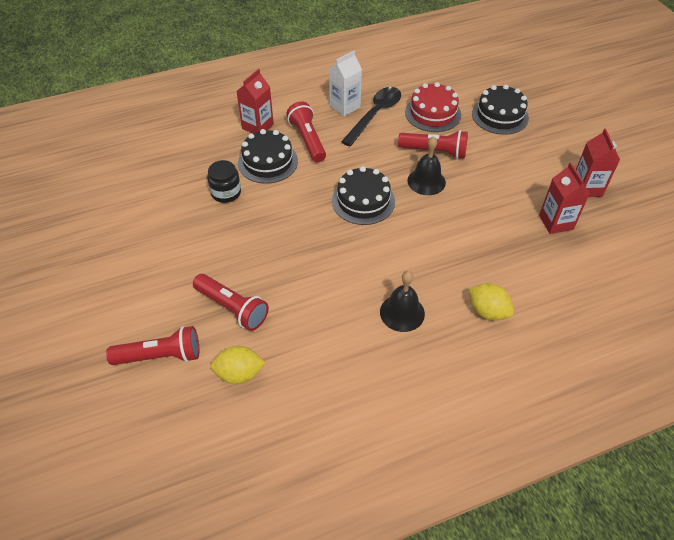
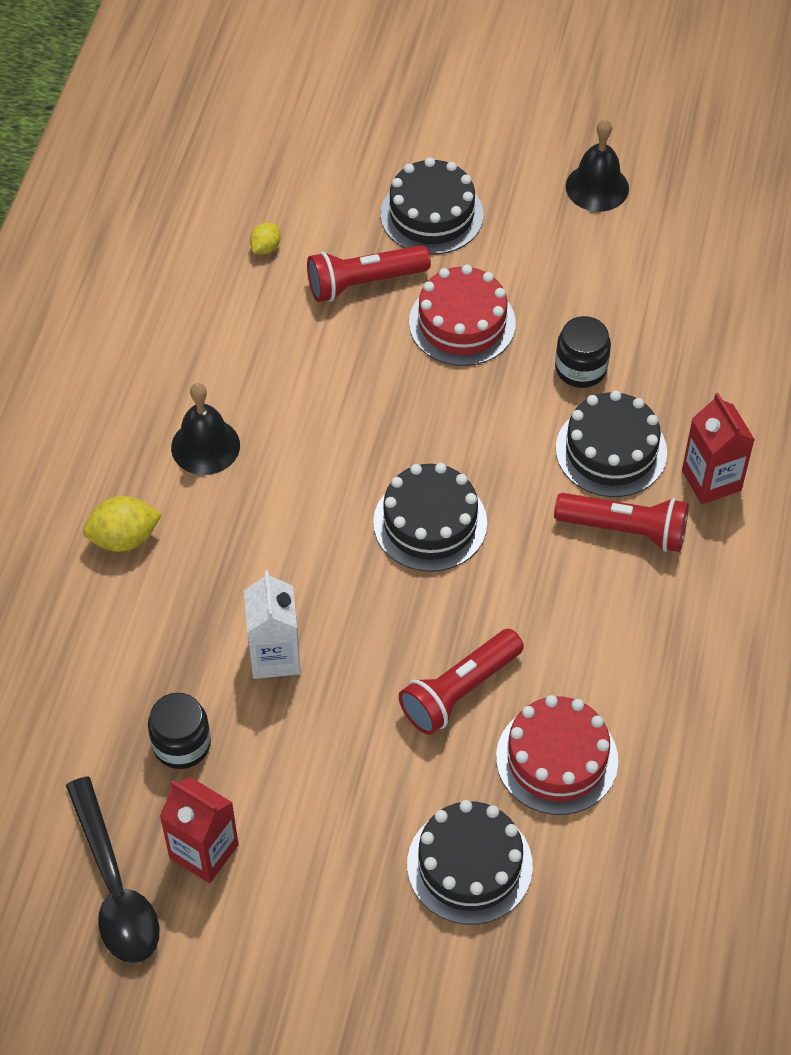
camera: 125 degrees right, 5 degrees up
red flashlight [106,326,199,365] -> none
yellow lemon [210,346,266,384] -> yellow lemon [250,223,280,254], size x0.58
white carton [329,51,362,116] -> white carton moved to [244,570,301,679]
black spoon [341,87,401,146] -> black spoon moved to [66,776,160,963]
black bell [408,136,446,195] -> black bell moved to [566,119,629,212]
red carton [539,163,590,234] -> black jar [148,693,211,769]
none -> black cake [380,158,483,255]
none -> red cake [409,265,516,366]

